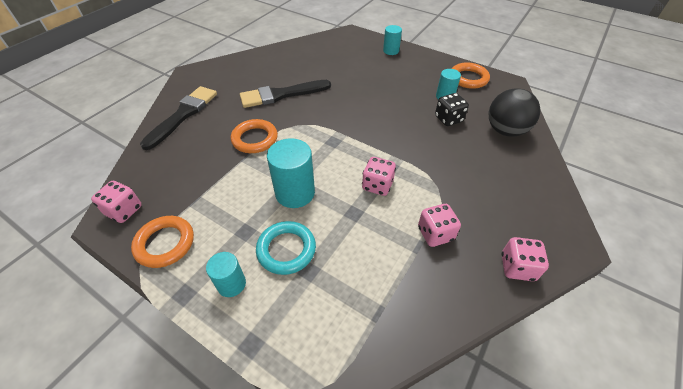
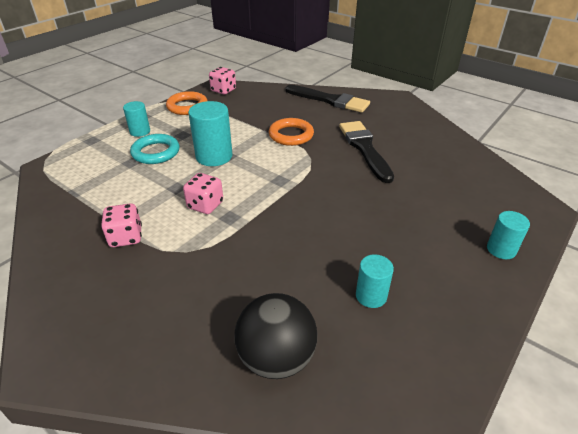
camera: 95 degrees right, 10 degrees down
black dice [435,93,469,126] -> none
orange ring [452,62,490,89] -> none
pink dice [501,237,549,281] -> none

